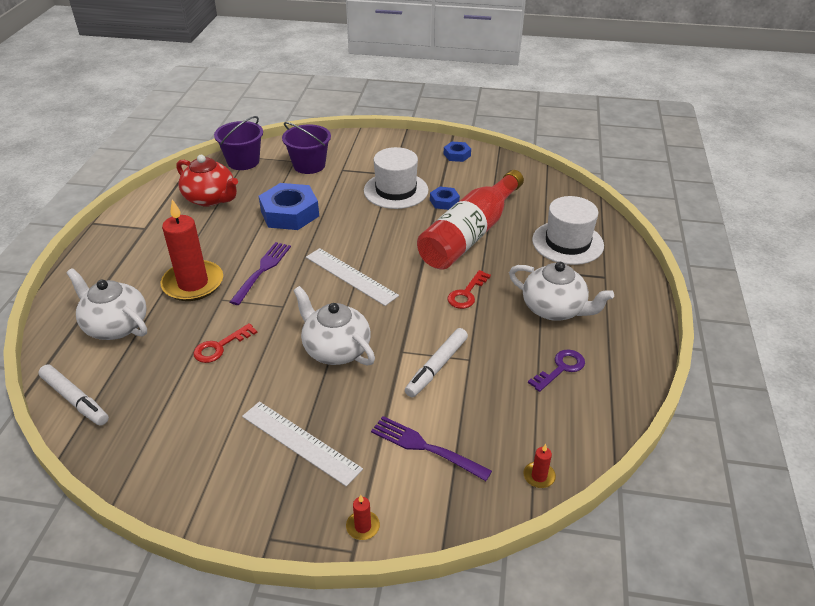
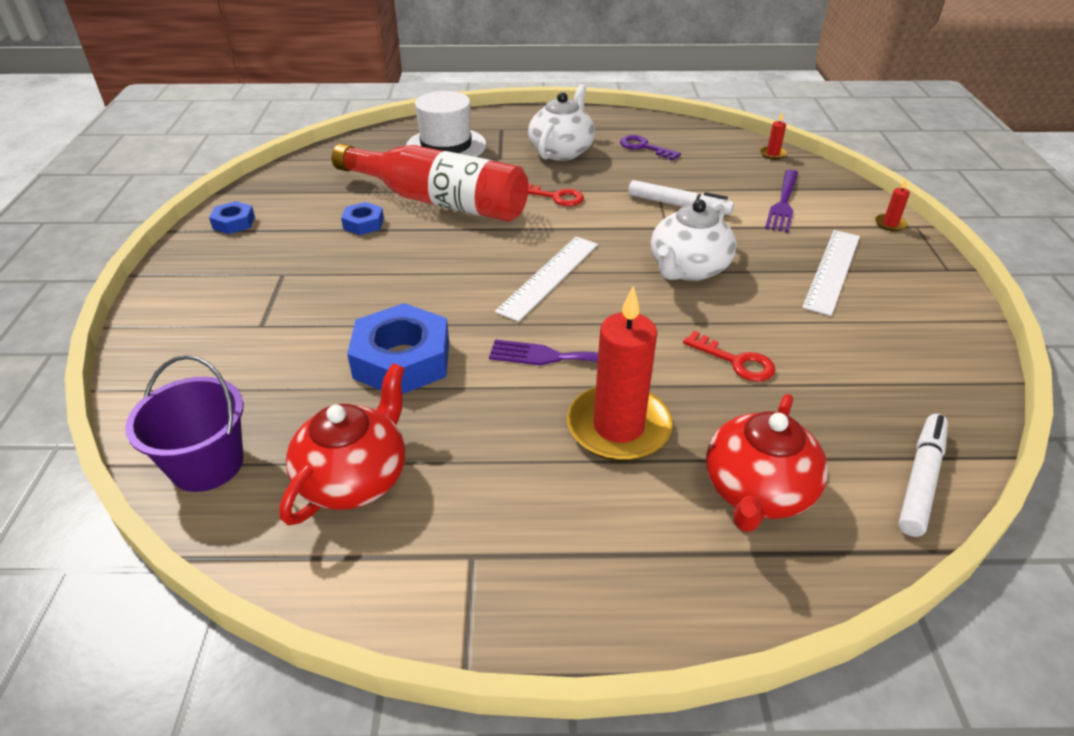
camera: 100 degrees left, 0 degrees up
white teapot [66,268,147,340] -> red teapot [706,394,828,532]
purple bucket [282,122,331,174] -> none
white hat [364,147,429,209] -> none

